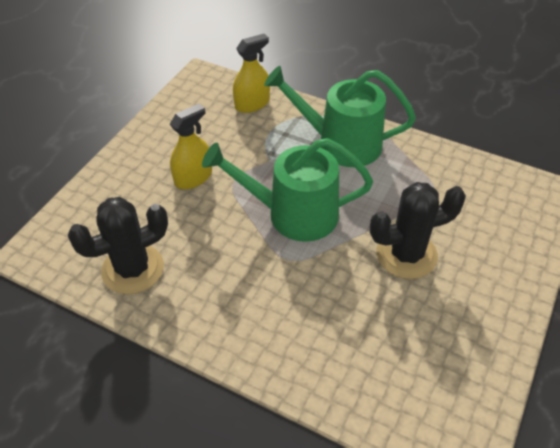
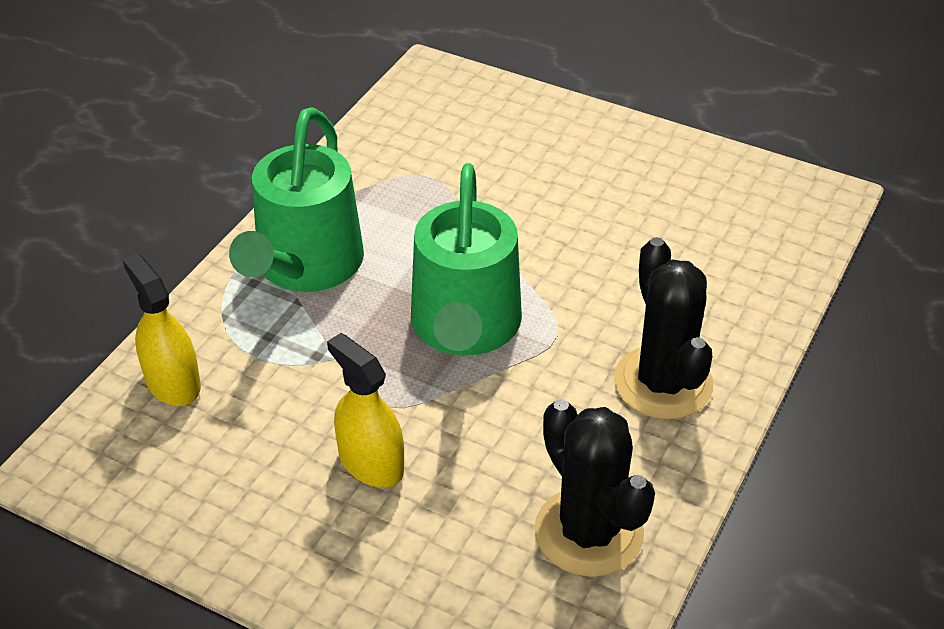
camera: 90 degrees left, 5 degrees down
black cactus [370,182,466,279] -> black cactus moved to [614,237,713,420]

